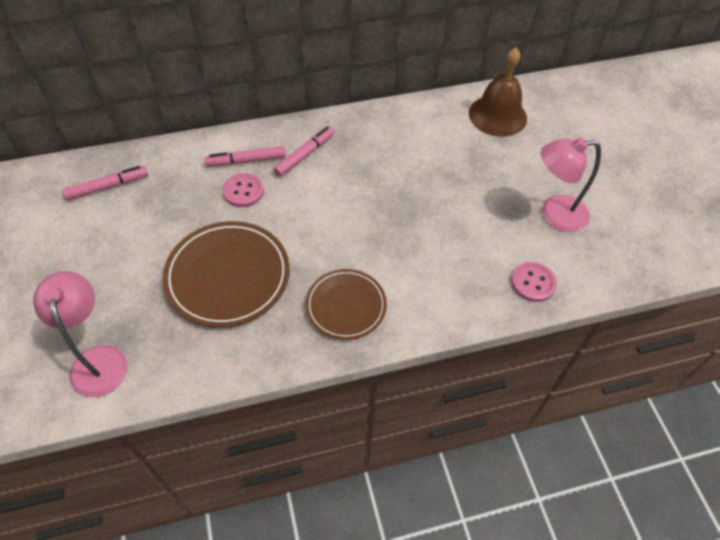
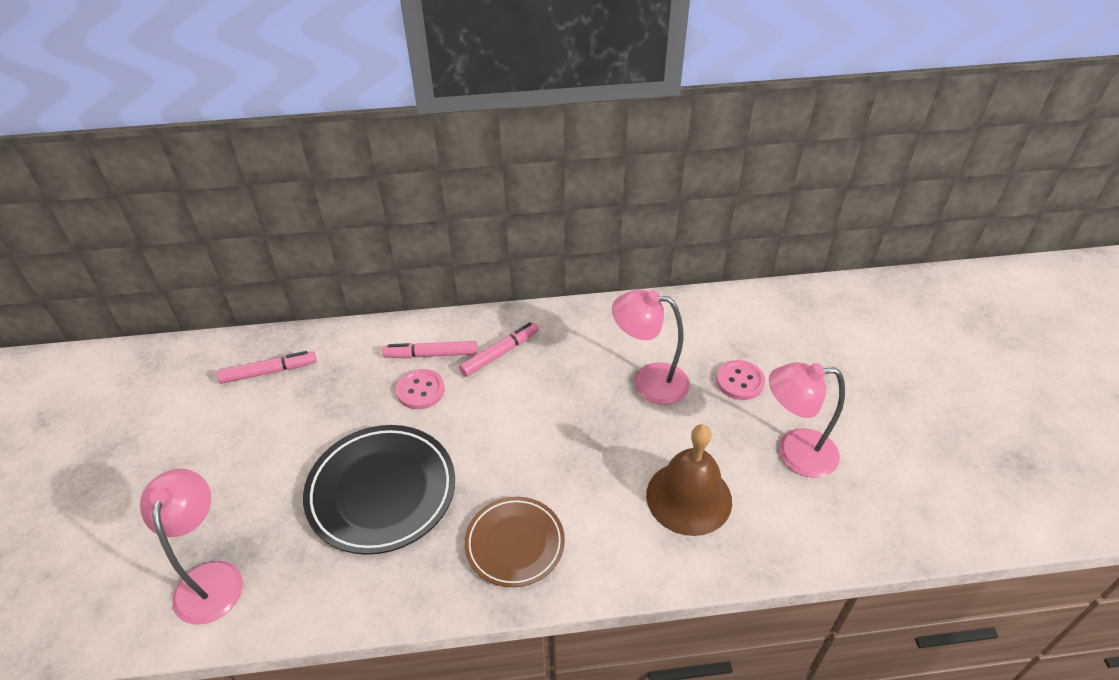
camera: 10 degrees right, 10 degrees down
brown plate [163,221,290,327] -> black plate [303,425,455,555]
brown bell [469,48,527,137] -> brown bell moved to [646,424,732,536]
pink button [511,262,557,302] -> pink button moved to [716,360,765,400]
none -> pink lamp [612,289,690,405]

